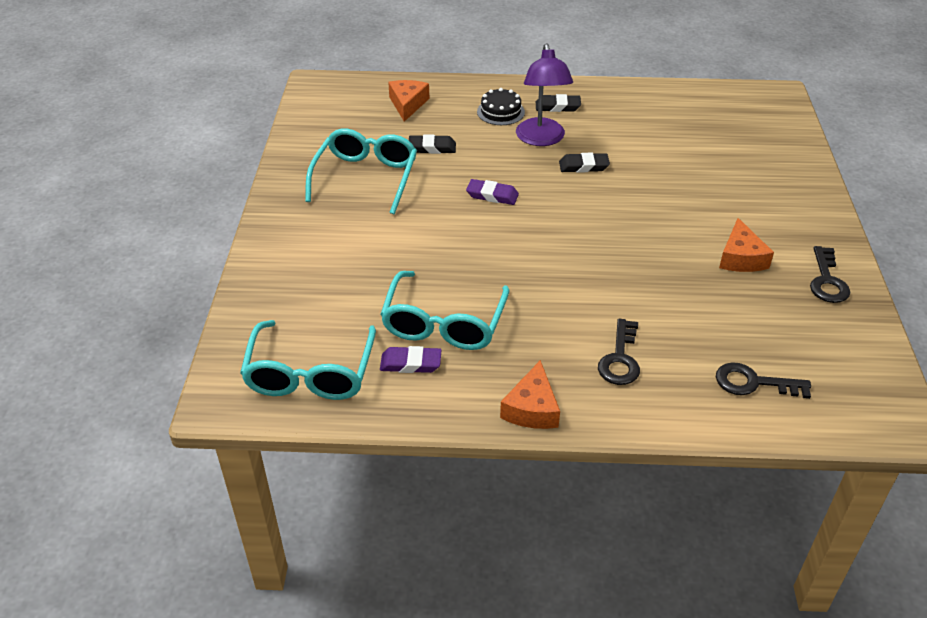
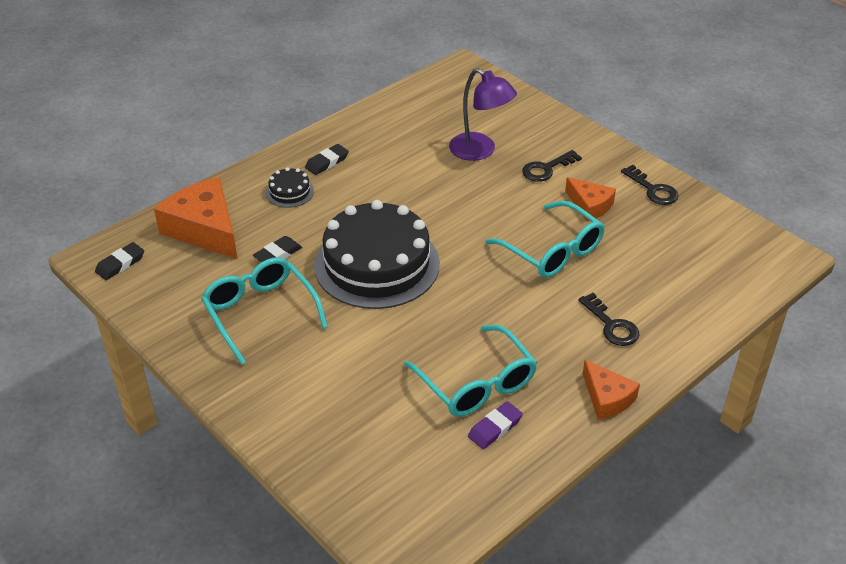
camera: 45 degrees left, 0 degrees up
turquoise glasses [240,320,376,400] -> turquoise glasses moved to [485,201,605,278]
orange cheese [388,80,429,122] -> orange cheese [154,177,238,259], size x1.76
purple eraser [466,179,519,205] -> black cake [314,200,440,309]
purple lamp [516,43,573,146] -> purple lamp moved to [449,68,517,161]
black eraser [559,153,610,173] -> black eraser moved to [95,242,144,280]
black key [716,362,811,399] -> black key moved to [522,150,582,182]

